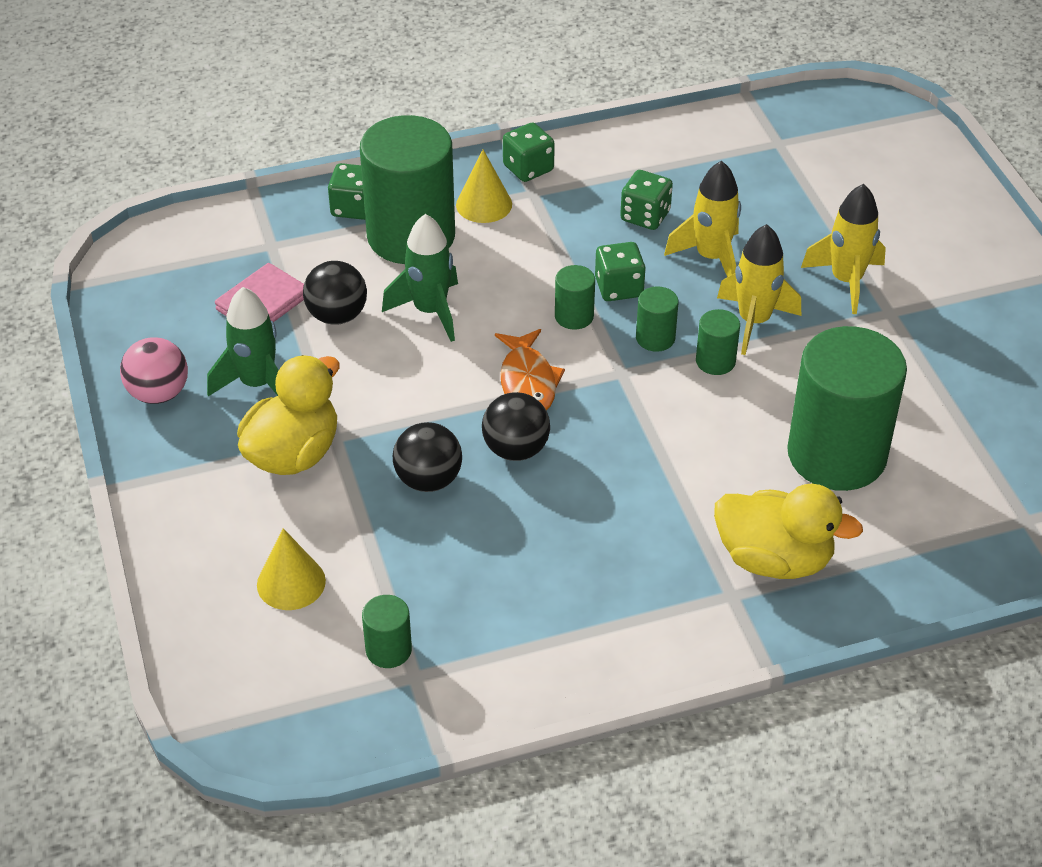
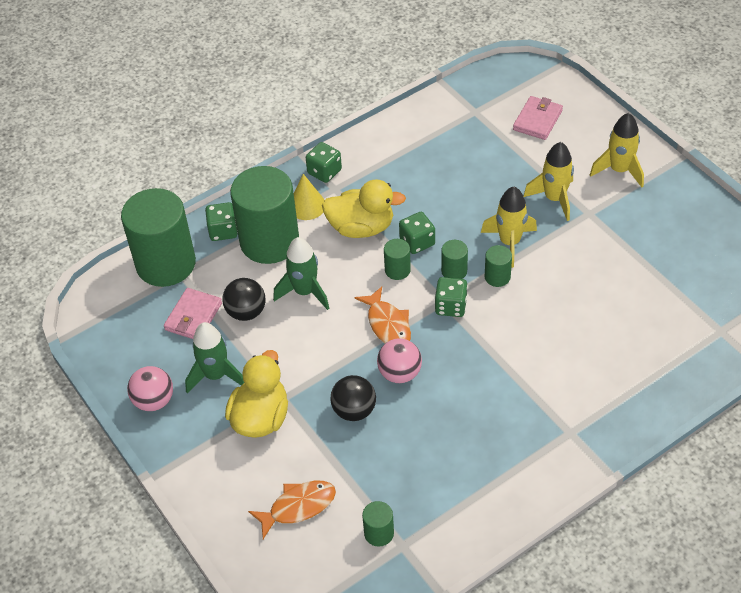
camera: 15 degrees left, 5 degrees up
yellow cone [257,528,326,610] -> orange fish [248,481,336,539]
black ball [482,392,550,461] -> pink ball [377,338,422,383]
green dice [620,170,673,230] -> green dice moved to [435,277,468,317]
yellow rocket [664,161,741,277] -> yellow rocket moved to [590,113,644,187]
yellow duck [714,484,863,579] -> yellow duck moved to [322,179,406,238]
green cylinder [787,326,907,491] -> green cylinder moved to [121,188,196,287]
none -> pink wallet [513,96,563,140]

